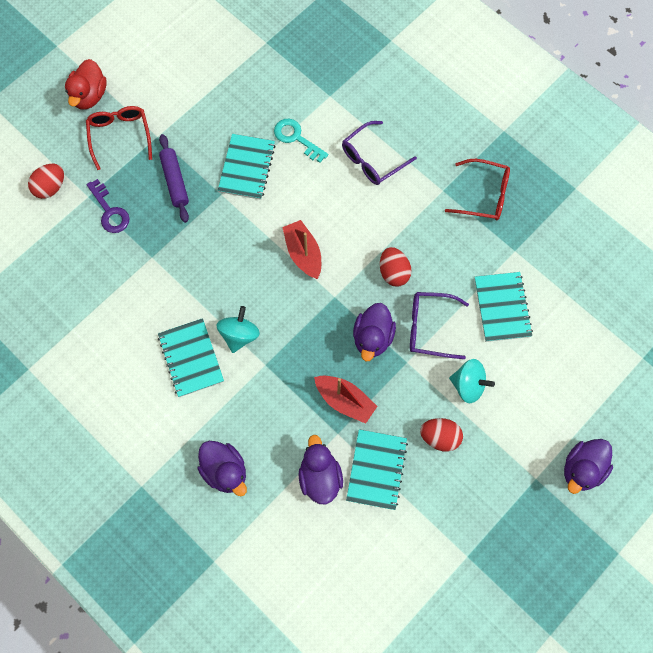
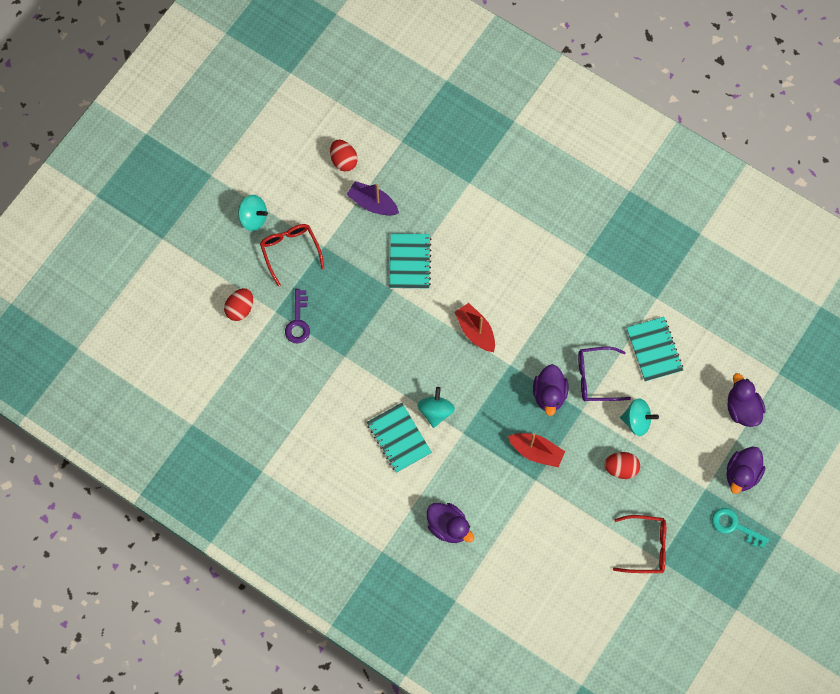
camera: 10 degrees left, 0 degrees up
red duck [65,59,106,109] -> turquoise spinning top [238,195,268,231]
purple key [87,179,130,233] -> purple key turned 45 degrees clockwise [285,289,310,344]
purple rolling pin [159,134,189,223] -> none
turquoise key [274,119,328,163] -> turquoise key moved to [712,508,769,548]
purple duck [299,435,343,505] -> purple duck moved to [727,373,766,427]
purple glasses [342,121,417,185] -> none
turquoise notebook [346,429,408,510] -> none
red egg [380,247,412,287] -> red egg moved to [330,140,357,172]
red glasses [445,159,510,221] -> red glasses moved to [613,515,666,573]
none -> purple boat [347,181,399,216]

